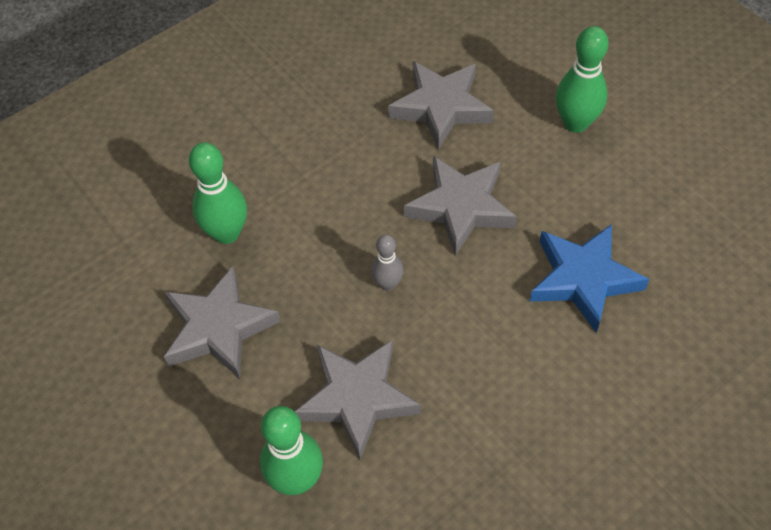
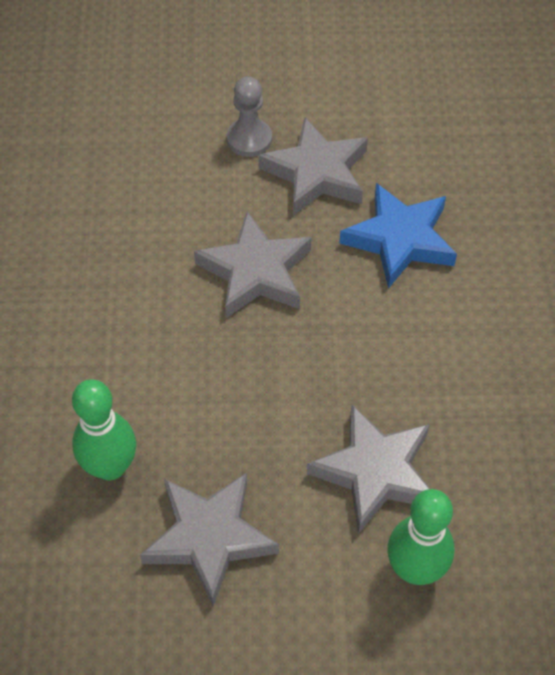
camera: 55 degrees left, 0 degrees up
grey bowling pin [371,234,403,291] -> none
grey star [388,61,494,150] -> grey star moved to [258,117,368,215]
green bowling pin [556,26,609,133] -> grey pawn [227,77,272,157]

